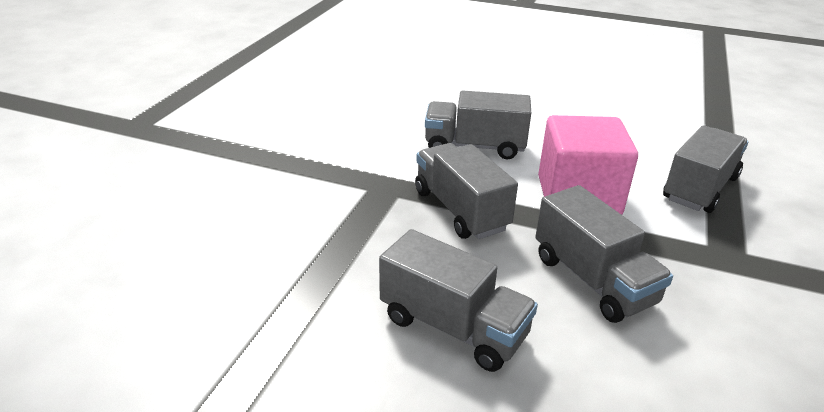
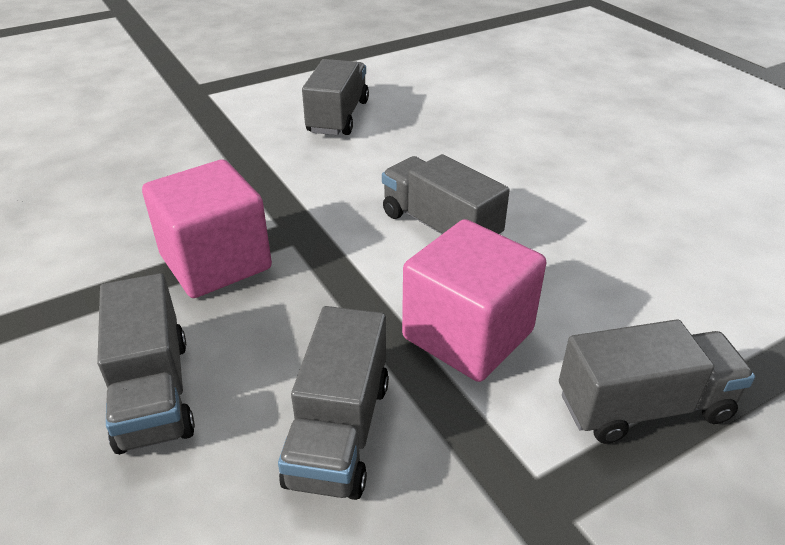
camera: 40 degrees right, 5 degrees up
grey truck [415,143,518,239] -> grey truck moved to [302,59,369,135]
none -> pink cube [142,159,272,298]

